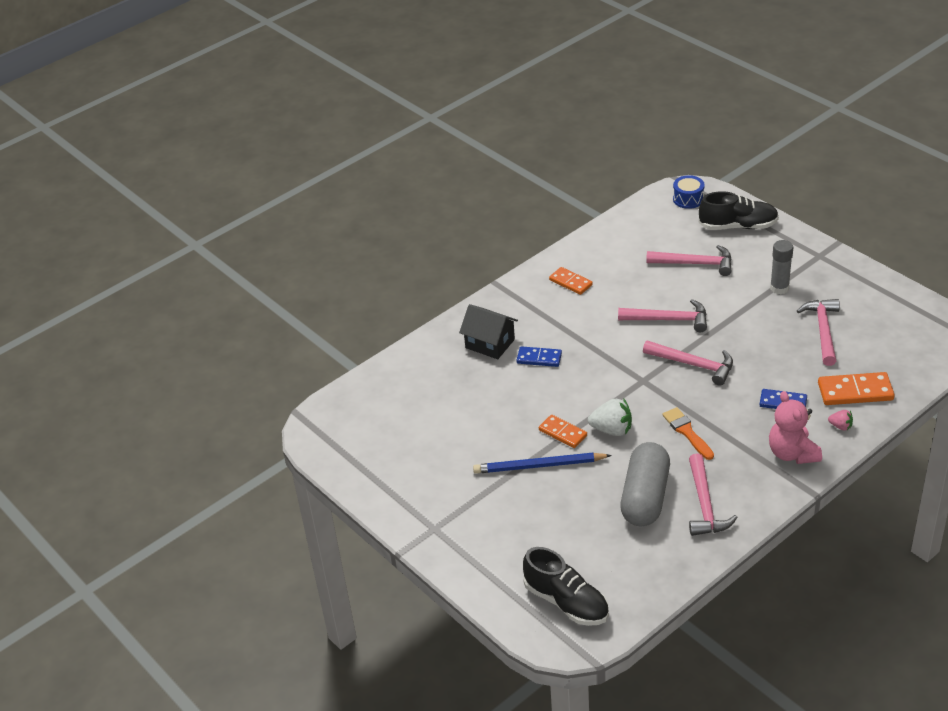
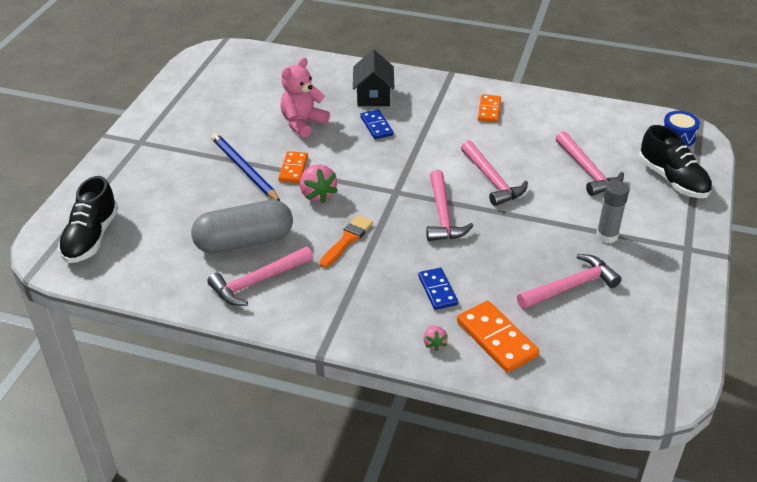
camera: 55 degrees right, 0 degrees up
white strawberry [588,399,632,436] -> pink strawberry [300,165,338,204]
pink teddy bear [769,391,822,464] -> pink teddy bear moved to [280,57,330,138]

